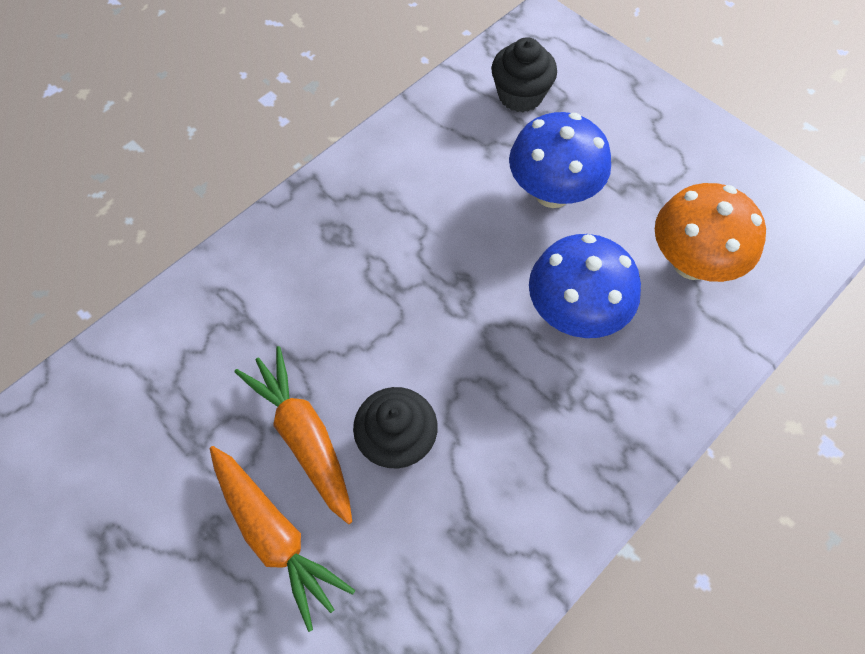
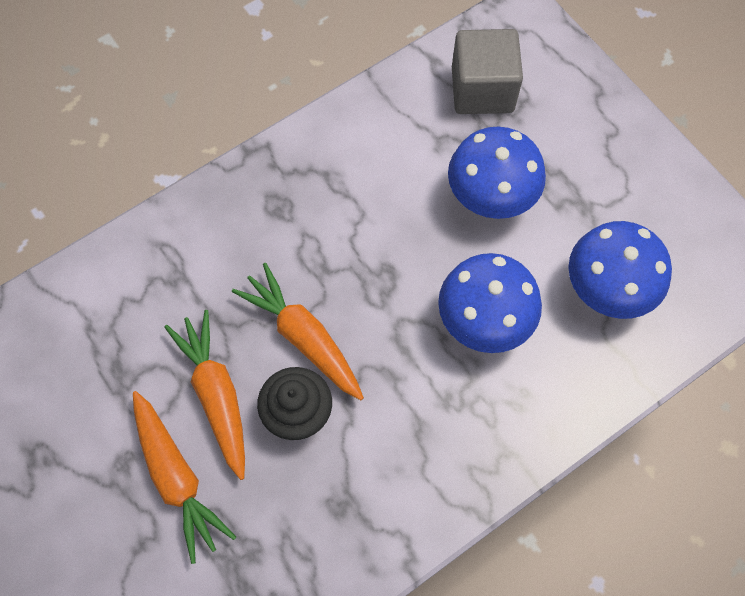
camera: 10 degrees right, 5 degrees up
black cupcake [491,37,557,112] -> grey cube [452,29,523,114]
orange mushroom [655,183,766,282] -> blue mushroom [568,221,672,319]
none -> orange carrot [232,263,364,400]

